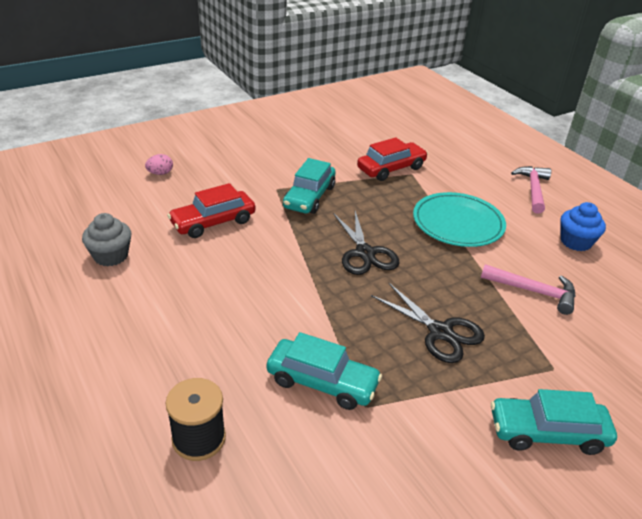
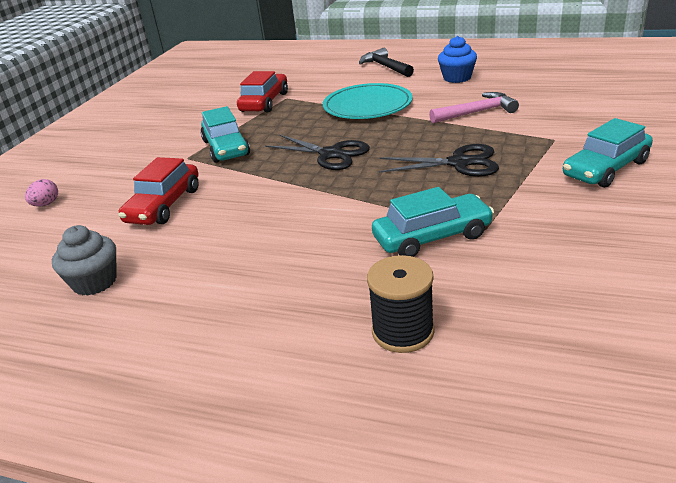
camera: 35 degrees left, 5 degrees down
pink hammer [511,166,551,214] -> black hammer [359,47,414,77]

